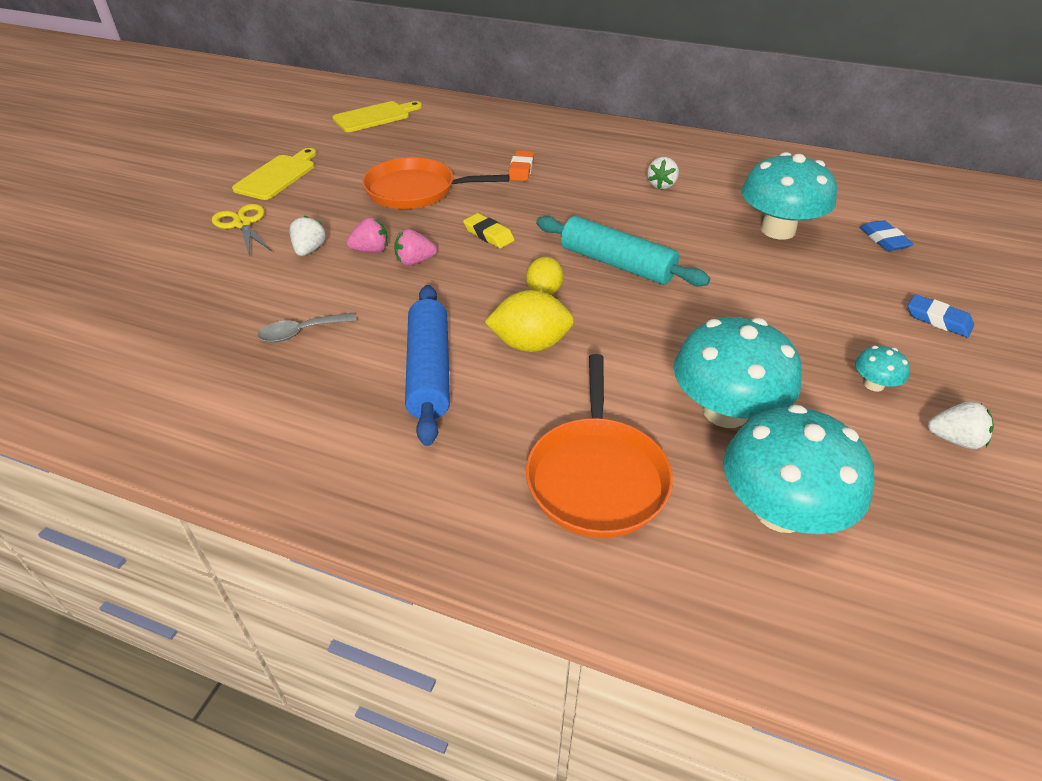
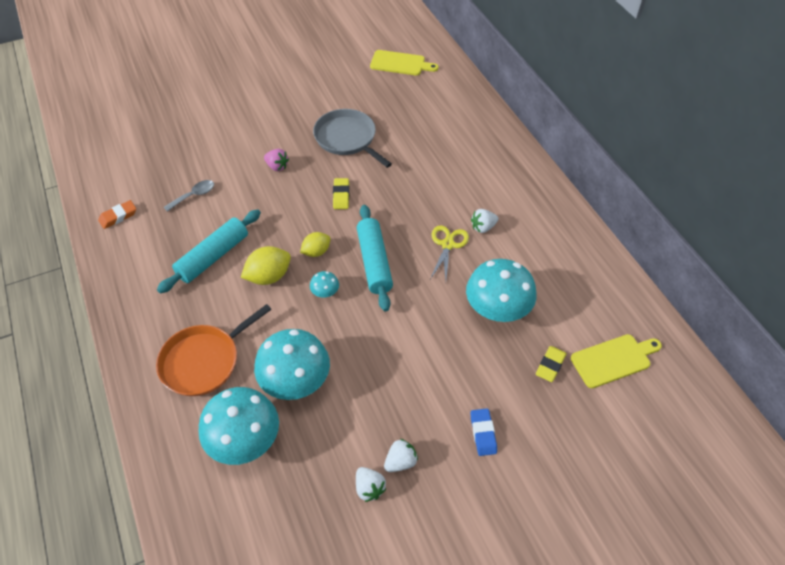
camera: 45 degrees right, 10 degrees up
yellow scissors [212,204,272,254] -> yellow scissors moved to [430,225,469,280]
yellow cutting board [232,148,317,200] -> yellow cutting board moved to [571,334,662,388]
grey spoon [258,312,356,343] -> grey spoon turned 120 degrees clockwise [164,180,214,212]
white strawberry [289,216,326,256] -> white strawberry moved to [384,439,418,472]
orange pan [362,157,510,209] -> grey pan [313,109,392,168]
pink strawberry [394,229,437,266] -> none
blue rolling pin [405,285,450,446] -> turquoise rolling pin [157,209,261,294]
yellow lemon [485,290,574,352] -> yellow lemon turned 75 degrees counterclockwise [241,246,291,285]
orange eraser [508,151,534,181] -> orange eraser moved to [98,200,136,229]
turquoise mushroom [855,346,910,392] -> turquoise mushroom moved to [310,271,339,298]
blue eraser [860,220,914,251] -> yellow eraser [536,346,567,382]

